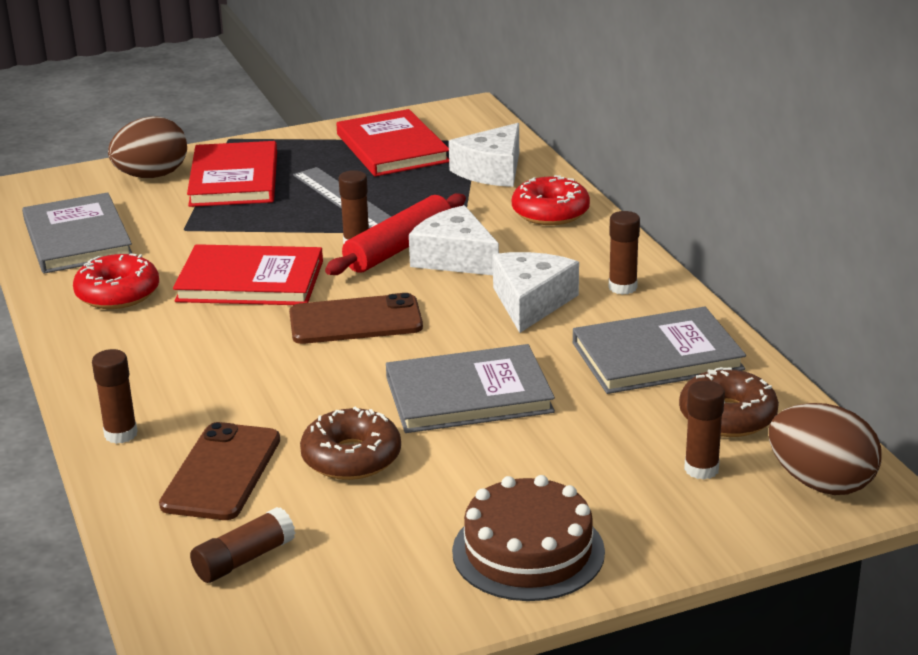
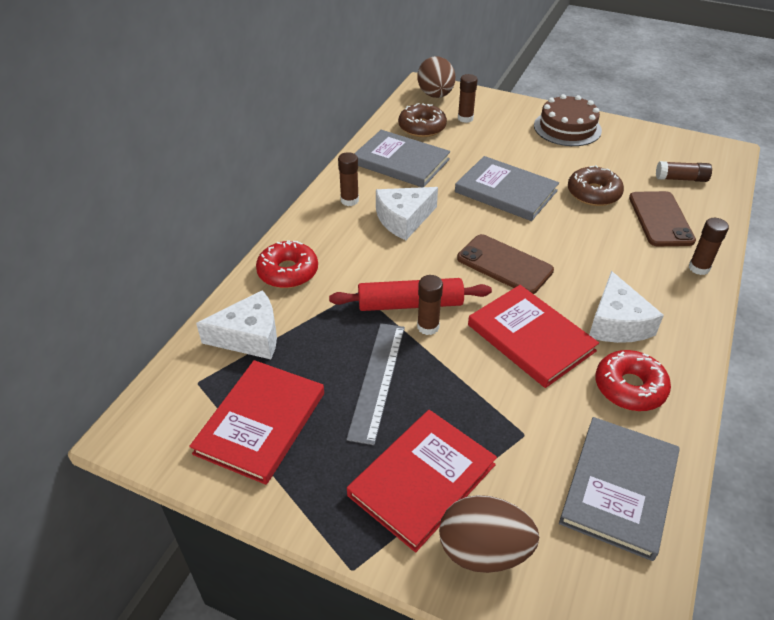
camera: 135 degrees left, 15 degrees up
brown phone [159,422,280,520] -> brown phone turned 60 degrees counterclockwise [629,191,696,246]
white cheese [409,205,499,275] -> white cheese moved to [589,271,664,343]

